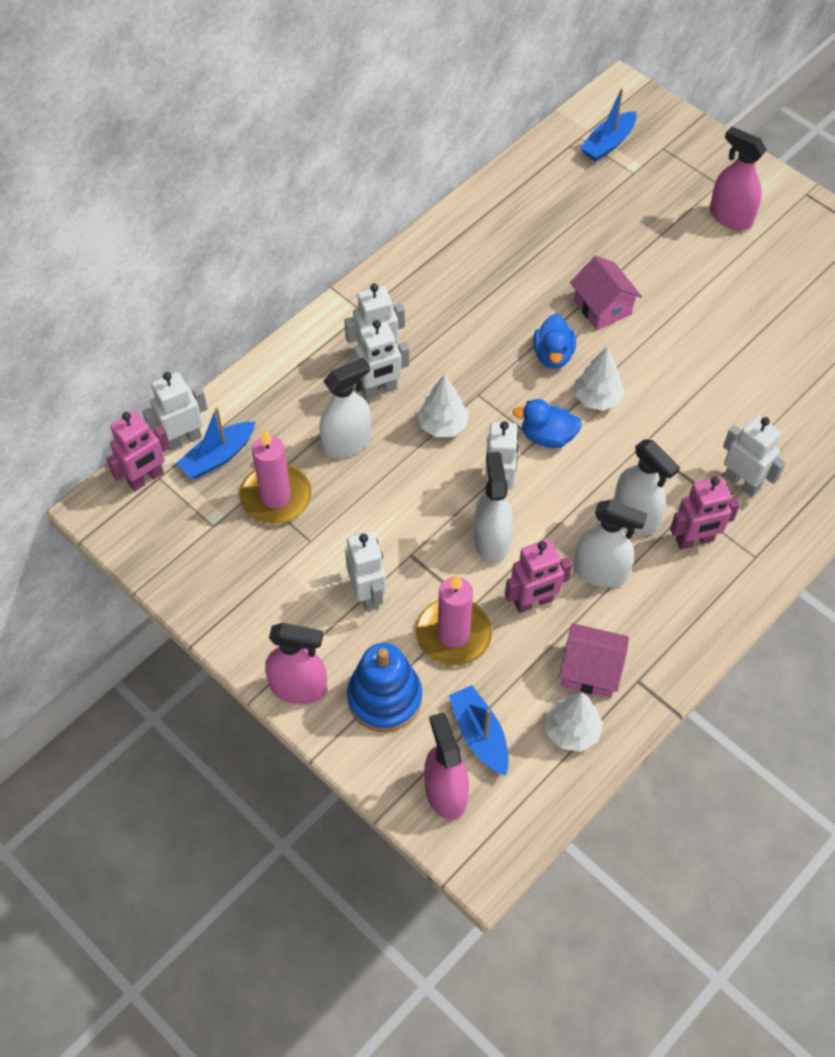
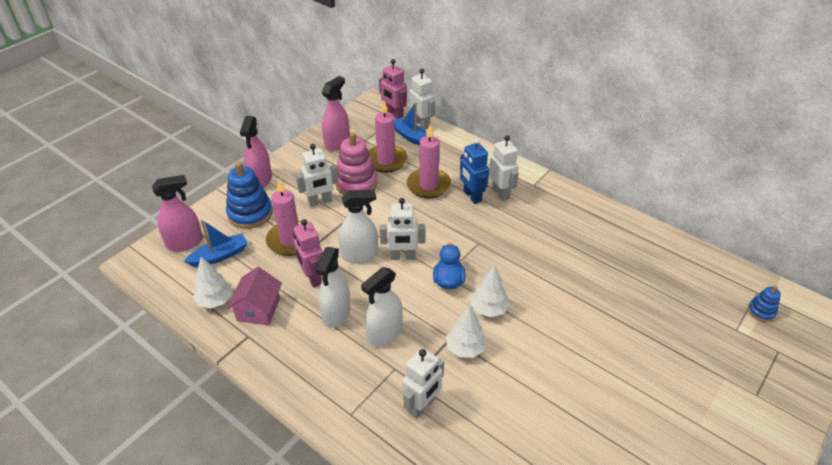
camera: 85 degrees right, 15 degrees down
white spray bottle [320,357,371,458] -> pink candle [407,125,451,198]
white robot [348,320,409,399] -> blue robot [460,138,489,204]
white tree [417,374,469,437] -> white tree moved to [446,305,487,358]
blue duck [533,314,576,369] -> none
pink house [570,256,642,330] -> none
blue boat [580,88,637,162] -> blue stacking toy [748,286,781,322]
pink robot [670,476,740,550] -> none
pink spray bottle [710,127,767,230] -> pink spray bottle moved to [322,76,349,151]
none -> pink stacking toy [335,132,377,195]

